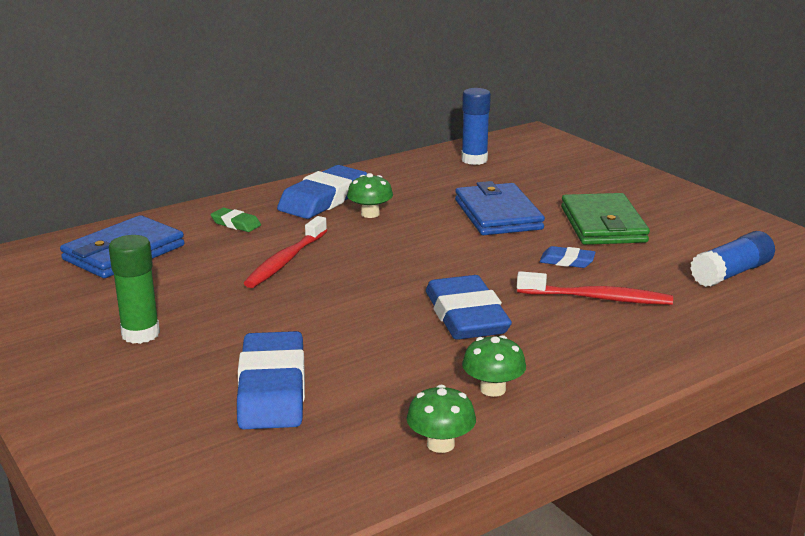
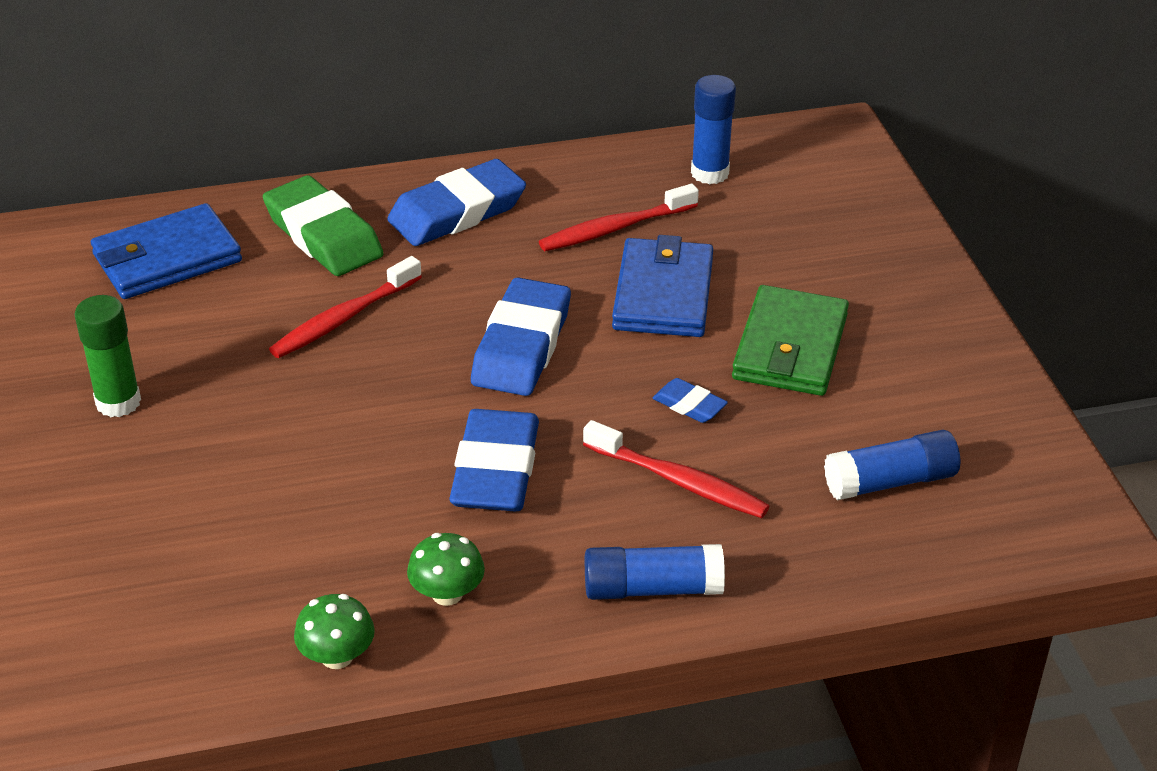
camera: 20 degrees right, 15 degrees up
green eraser [210,208,261,232] -> green eraser [263,175,383,276], size x2.10
blue eraser [237,331,305,429] -> blue eraser moved to [471,277,571,396]
green mushroom [347,173,393,218] -> none
none -> red toothbrush [539,184,699,251]
none -> blue glue stick [585,544,725,600]

